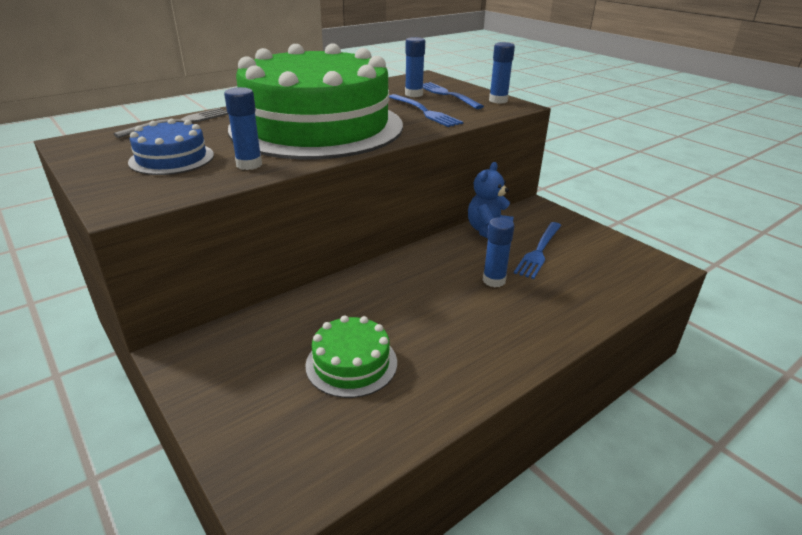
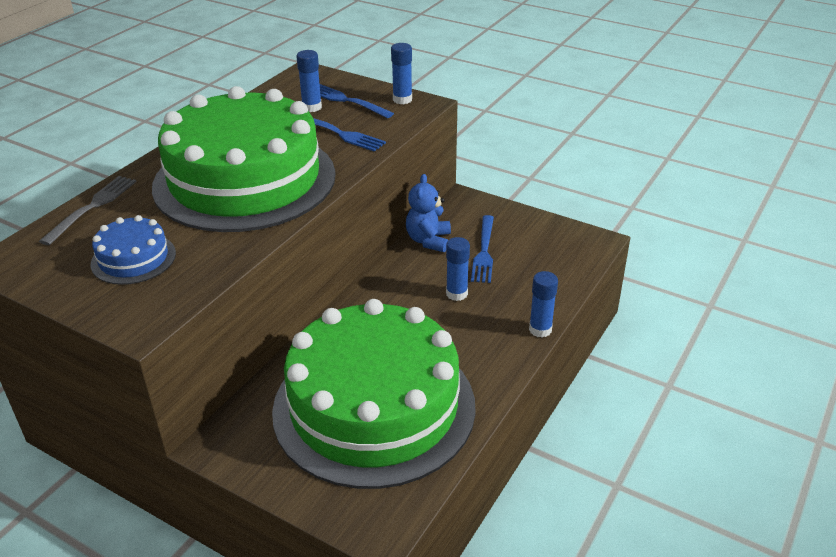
camera: 20 degrees left, 5 degrees up
blue glue stick [224,87,262,170] -> blue glue stick moved to [529,271,558,338]
green cake [305,315,397,398] -> green cake [272,299,476,489], size x2.48

